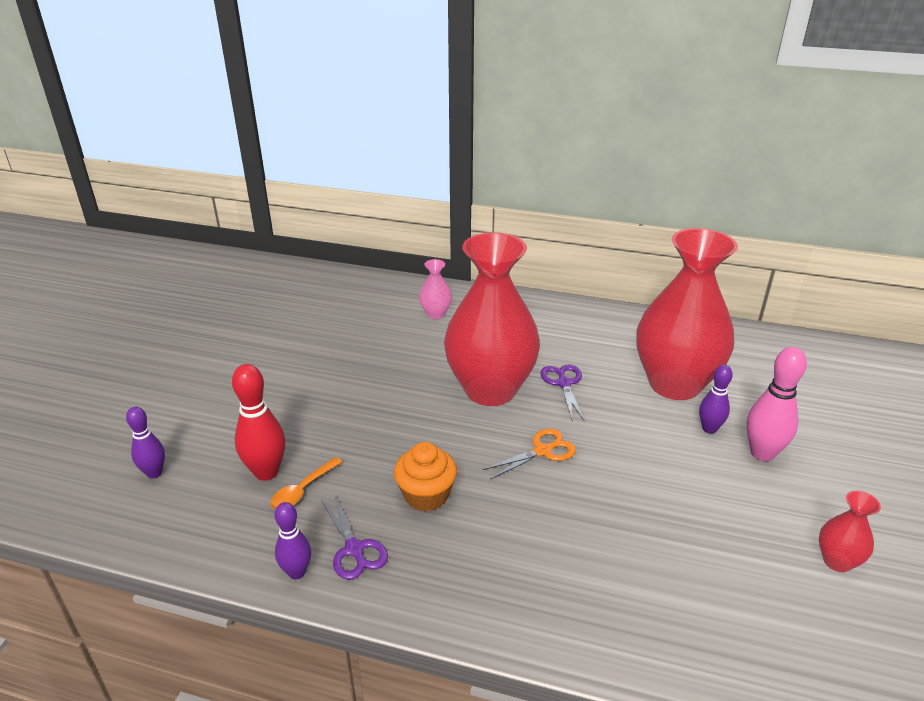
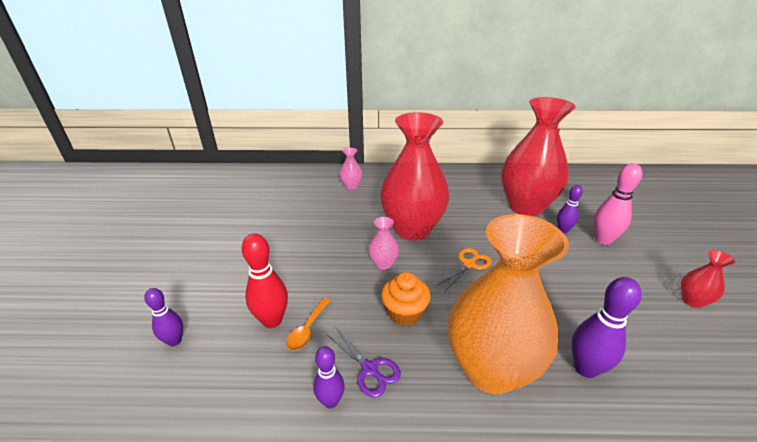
camera: 15 degrees left, 0 degrees up
purple scissors [540,364,584,420] -> none
none -> pink vase [369,217,399,270]
none -> orange vase [448,214,569,394]
none -> purple bowling pin [571,277,642,378]

